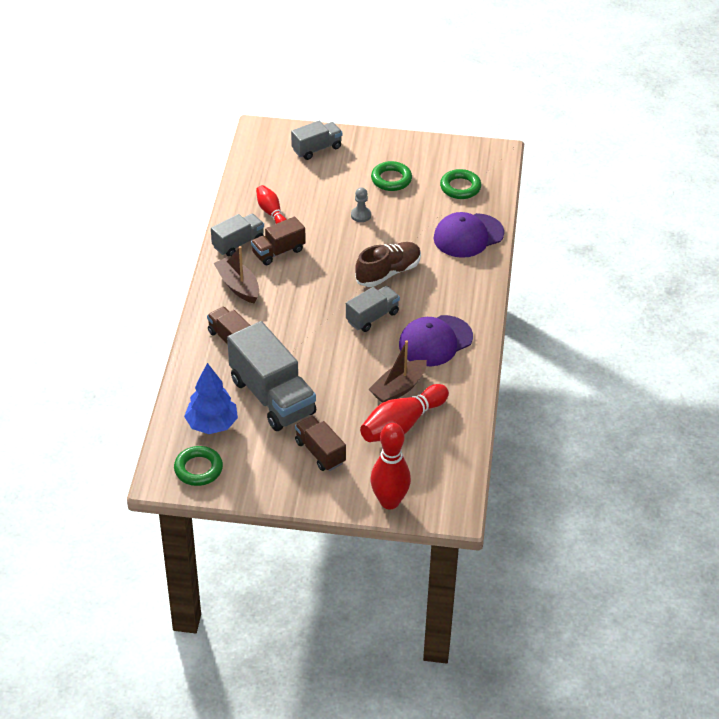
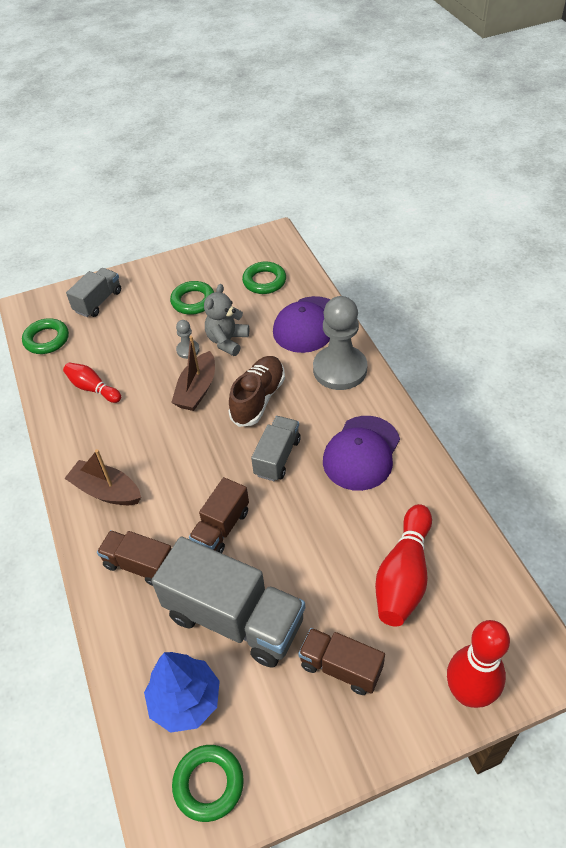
camera: 25 degrees left, 5 degrees up
grey truck [211,214,264,256] -> none
brown truck [251,217,306,265] -> brown truck moved to [189,477,249,553]
brown boat [369,340,427,403] -> brown boat moved to [171,336,215,411]
none -> green ring [22,318,69,354]
none -> grey teddy bear [204,284,249,356]
none -> grey pawn [313,296,367,390]

